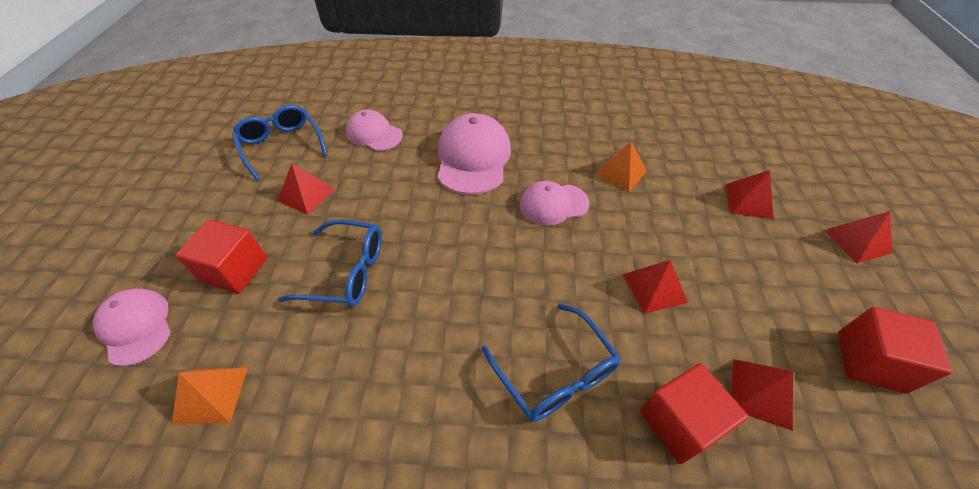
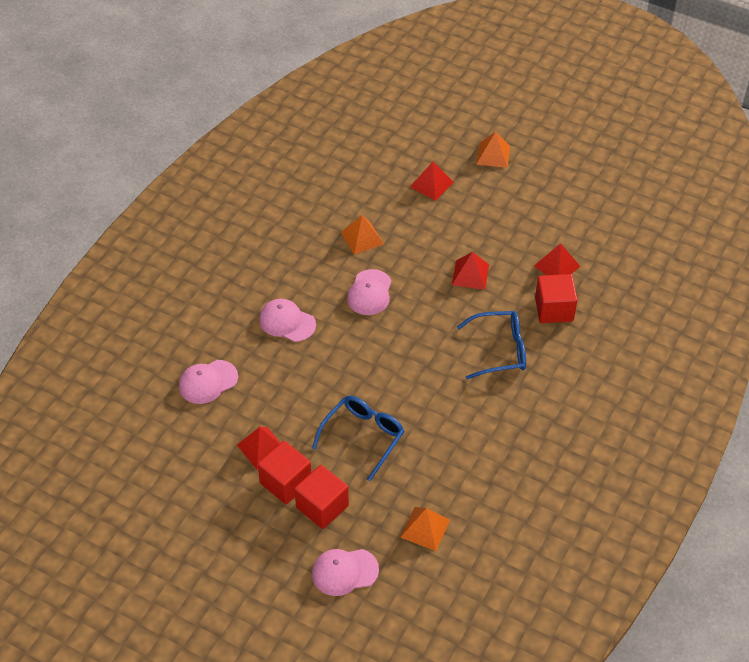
camera: 65 degrees left, 0 degrees up
blue glasses [232,105,328,181] -> none
pink cap [437,113,511,195] -> pink cap [259,299,316,342], size x0.62
red pyramid [824,211,893,263] -> orange pyramid [476,132,510,168]
red cube [838,307,952,393] -> red cube moved to [258,441,311,504]

